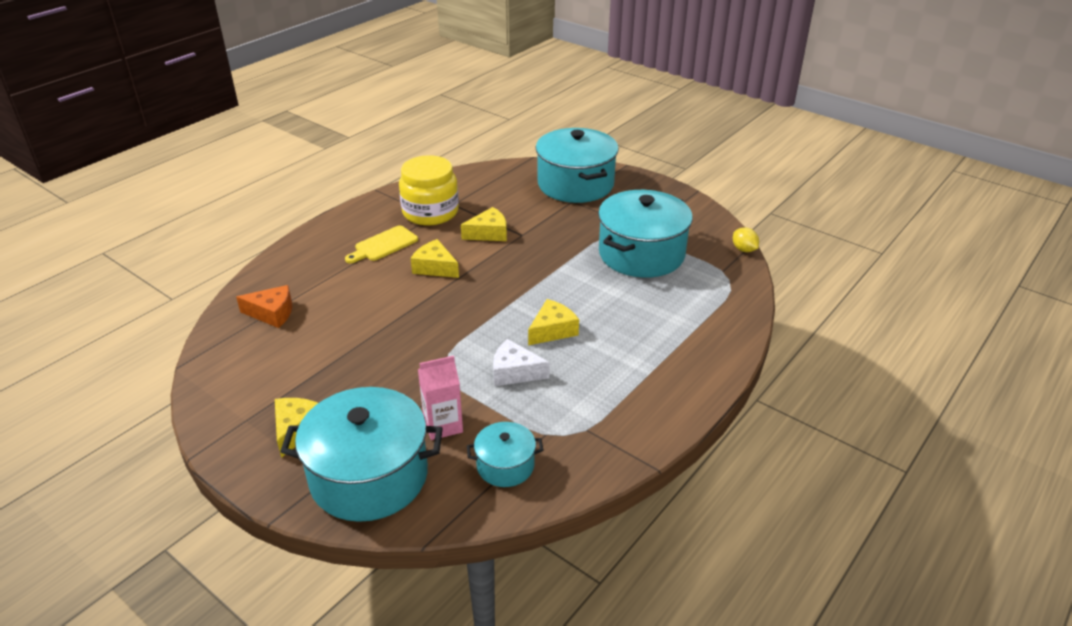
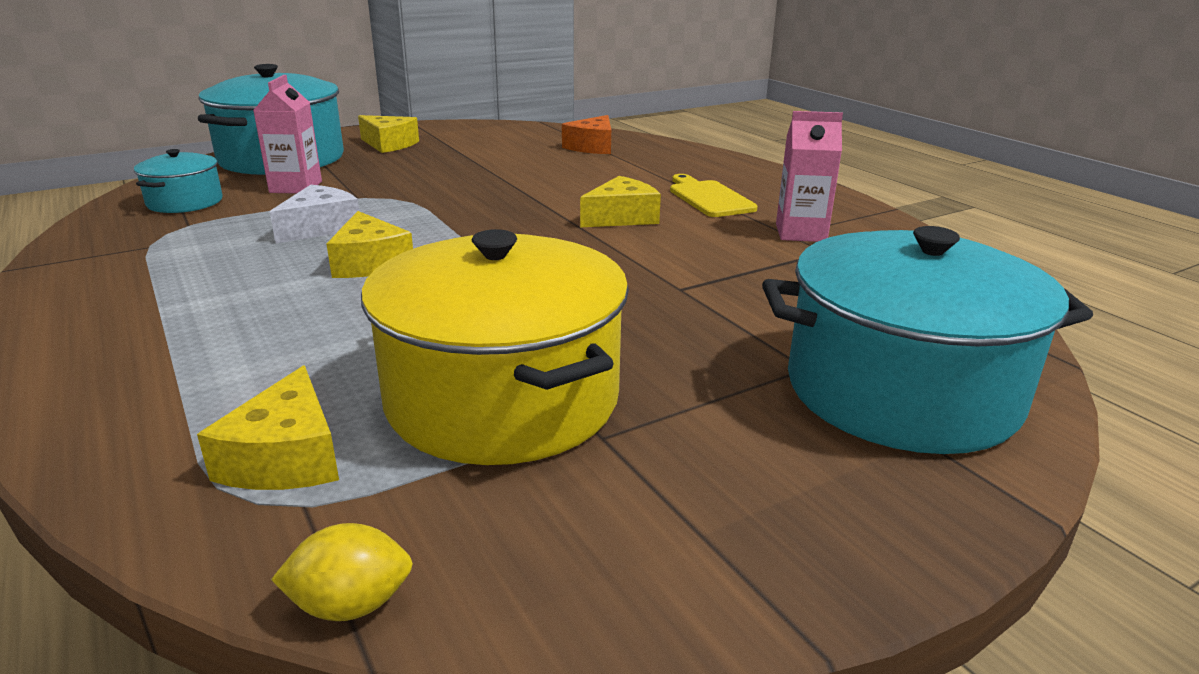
camera: 110 degrees right, 10 degrees down
yellow jar [399,155,459,225] -> pink carton [776,111,843,242]
yellow cheese [461,207,507,241] -> yellow cheese moved to [197,365,339,490]
turquoise pot [598,190,693,278] -> yellow pot [361,229,629,465]

